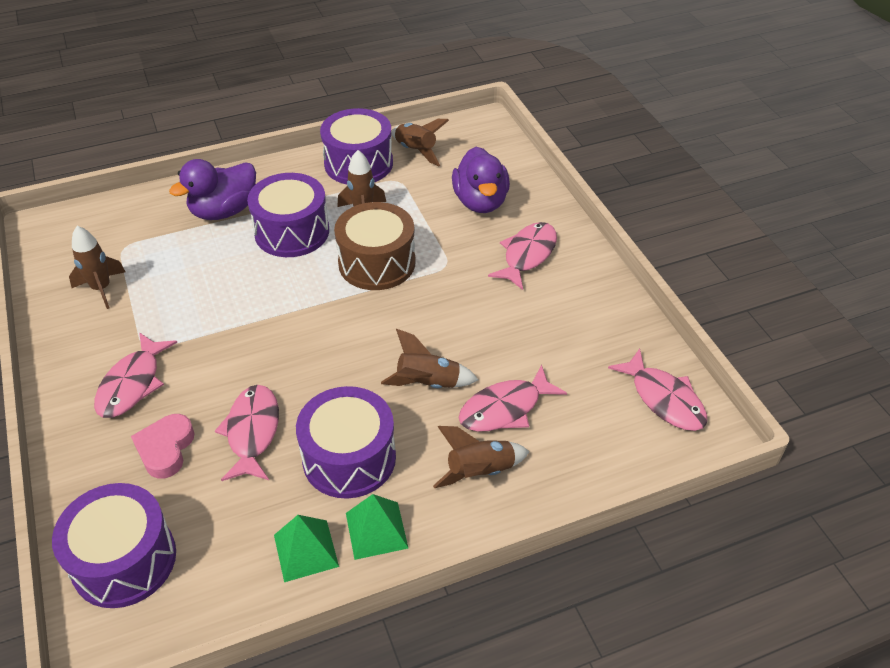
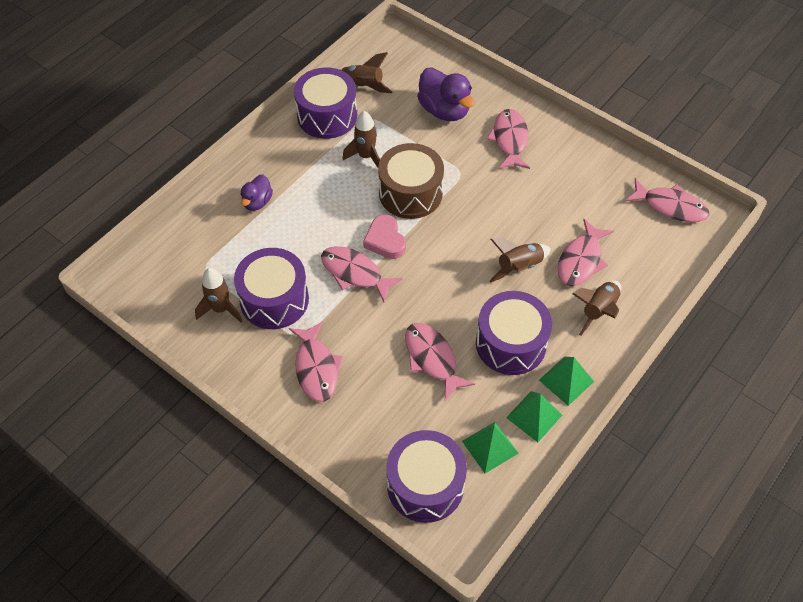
camera: 30 degrees left, 10 degrees up
pink heart [131,414,195,479] -> pink heart moved to [363,214,406,259]
purple duck [169,159,256,220] -> purple duck [240,175,273,211], size x0.58
purple drum [247,173,329,257] -> purple drum moved to [234,248,309,329]
none -> pink fish [321,246,403,302]
none -> green pyramid [462,422,519,473]

